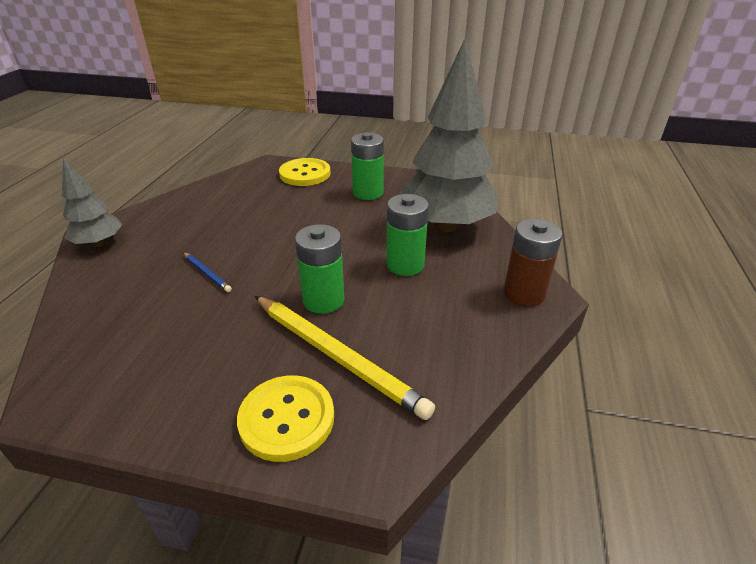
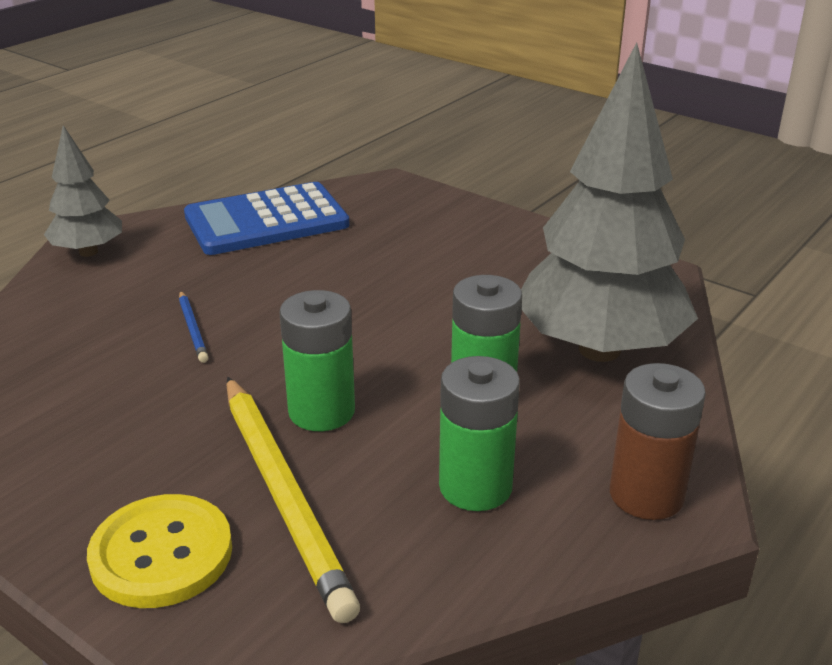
camera: 25 degrees right, 5 degrees down
yellow button [279,158,330,186] -> none
green battery [351,132,384,200] -> green battery moved to [439,356,520,511]
none -> blue calculator [184,182,349,255]

